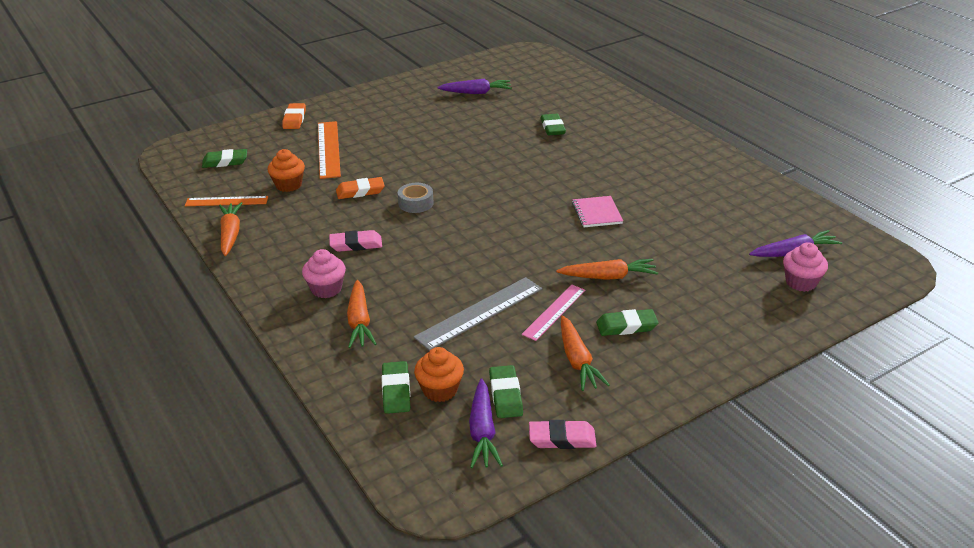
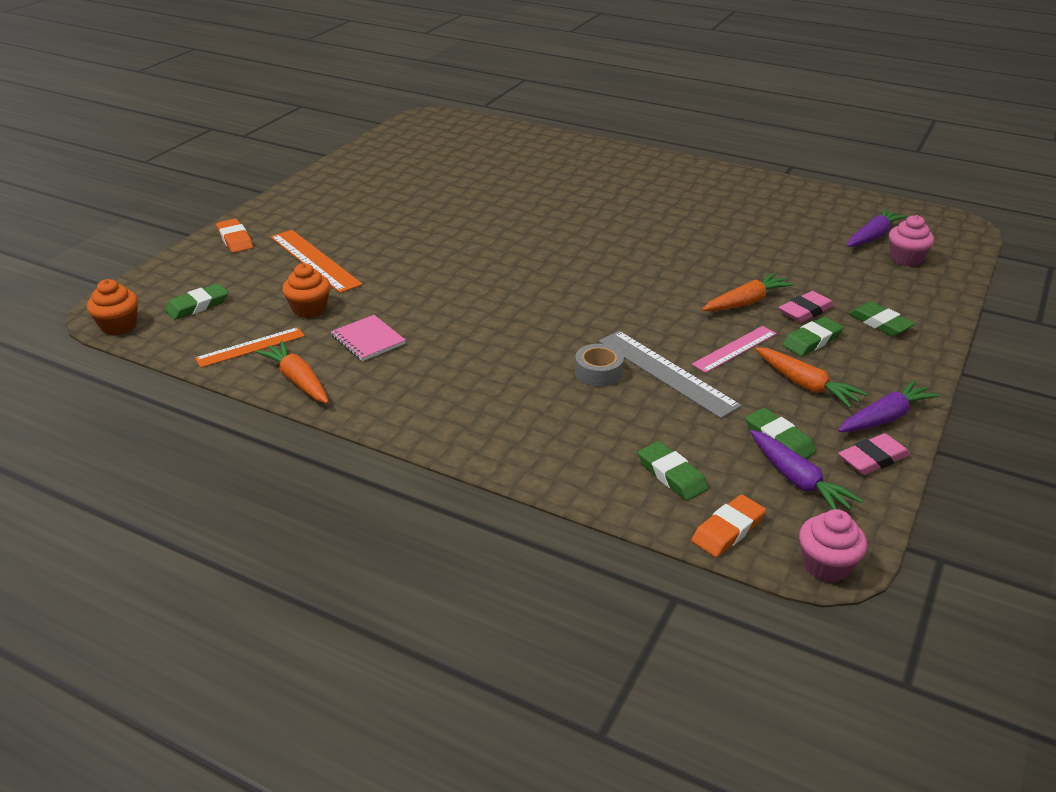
camera: 30 degrees left, 0 degrees up
pink cupcake [302,249,346,298] -> pink cupcake moved to [799,509,867,582]
pink eraser [329,230,382,252] -> pink eraser moved to [779,291,834,323]
orange eraser [336,177,385,199] -> orange eraser moved to [691,494,766,557]
orange carrot [347,280,376,348] -> none
grey tape [398,183,434,213] -> grey tape moved to [575,344,624,387]
grey ruler [414,277,542,351] -> grey ruler turned 60 degrees counterclockwise [599,331,742,419]
orange cupcake [414,347,464,402] -> orange cupcake moved to [87,279,138,335]
purple carrot [437,79,512,94] -> purple carrot moved to [838,380,940,432]
pink ruler [522,284,585,341] -> pink ruler turned 45 degrees clockwise [692,326,777,373]
green eraser [540,114,566,135] -> green eraser moved to [849,302,915,336]
pink notebook [572,196,623,227] -> pink notebook moved to [331,315,406,361]

